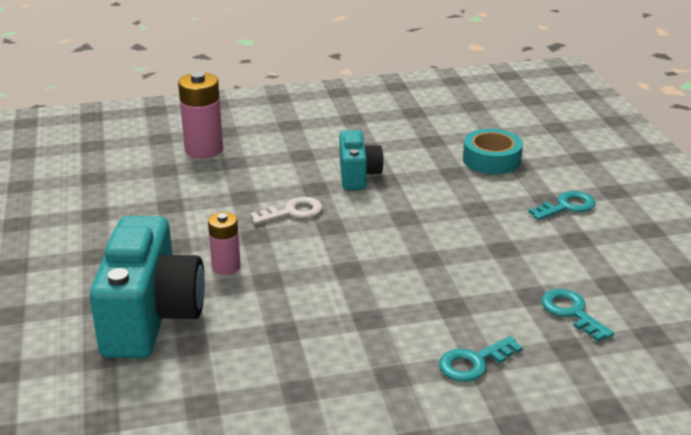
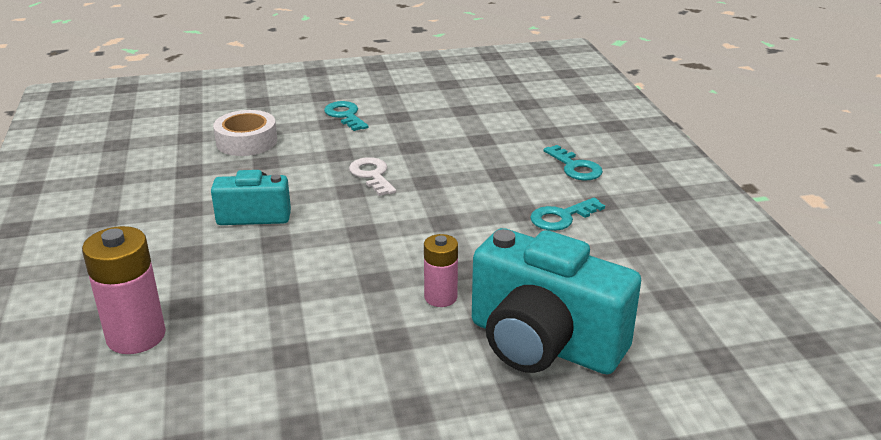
camera: 90 degrees left, 0 degrees up
turquoise camera [89,216,205,358] -> turquoise camera turned 150 degrees counterclockwise [472,228,641,374]
white key [250,197,323,225] -> white key moved to [349,157,396,196]
turquoise tape [463,129,523,174] -> white tape [213,110,277,156]
turquoise key [541,289,614,342] -> turquoise key moved to [530,198,605,231]

